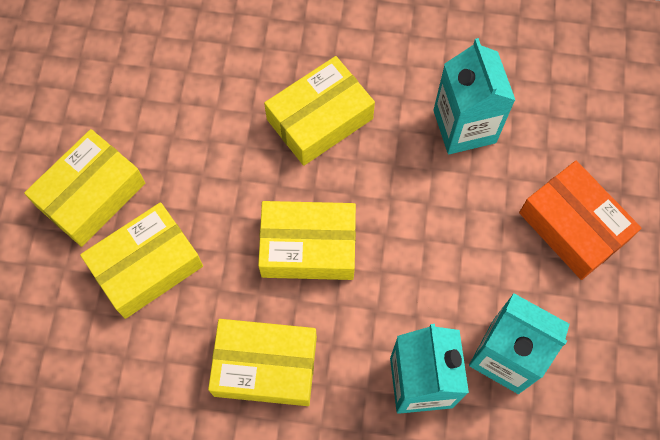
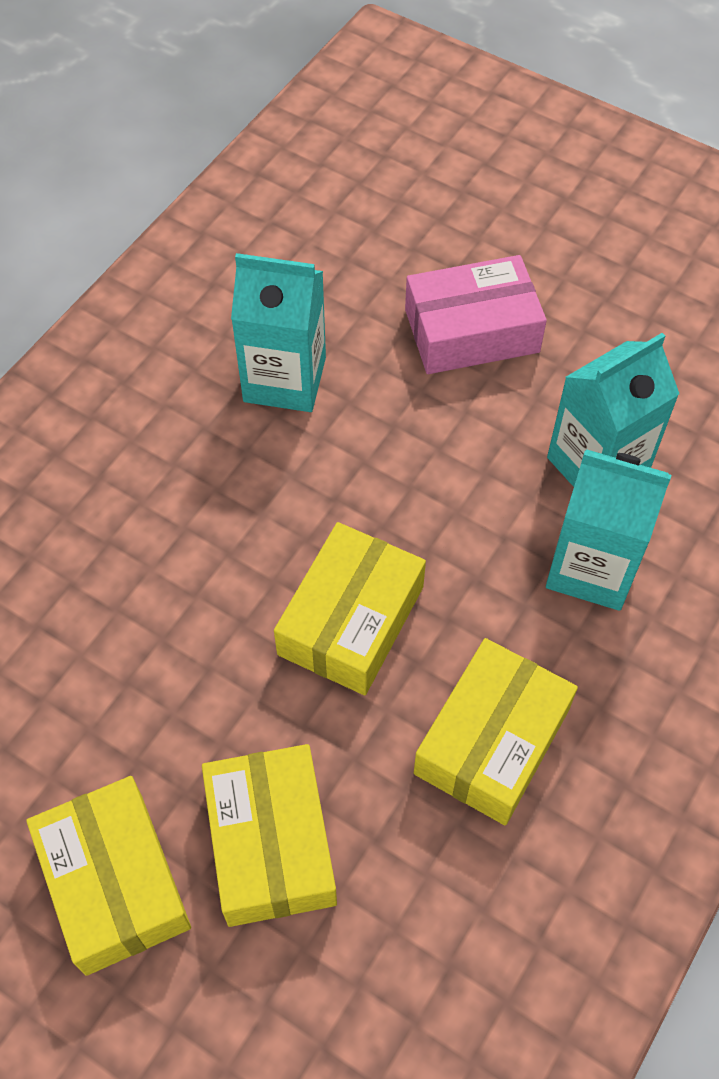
camera: 65 degrees left, 10 degrees down
yellow box [264,56,375,166] -> none
orange box [519,161,641,280] -> pink box [405,255,547,374]

